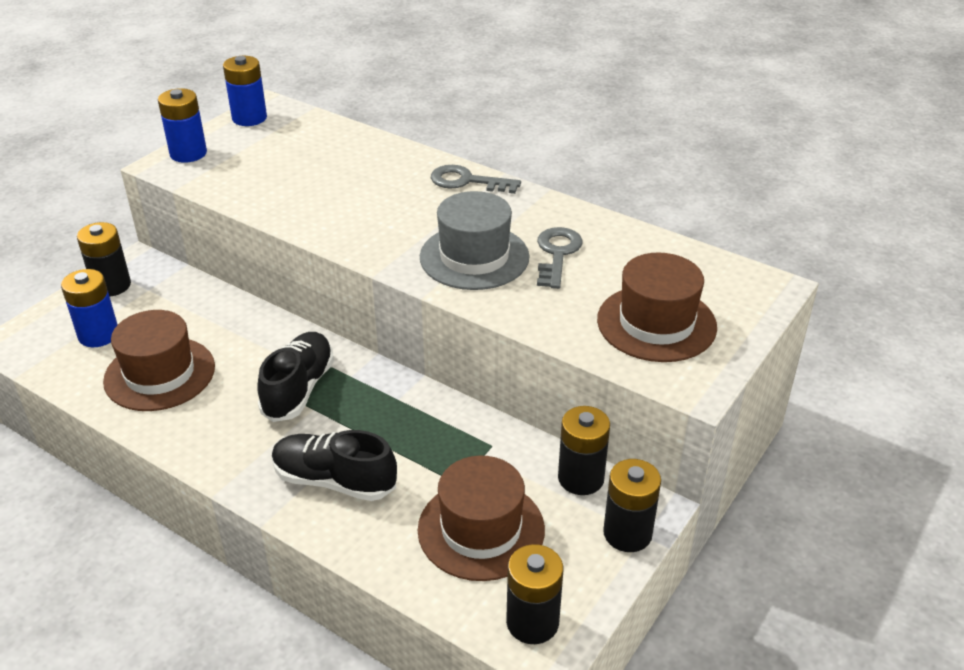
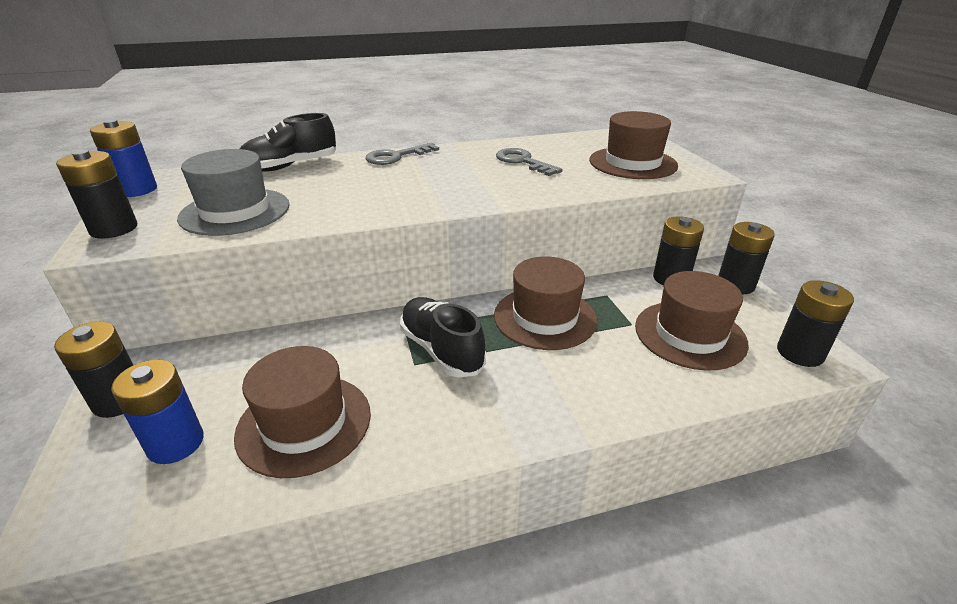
camera: 50 degrees left, 5 degrees down
blue battery [158,88,207,163] -> black battery [56,150,138,239]
black shoe [272,430,397,501] -> black shoe moved to [240,113,336,171]
grey hat [420,191,530,290] -> grey hat moved to [177,149,290,236]
none -> brown hat [494,257,597,350]

